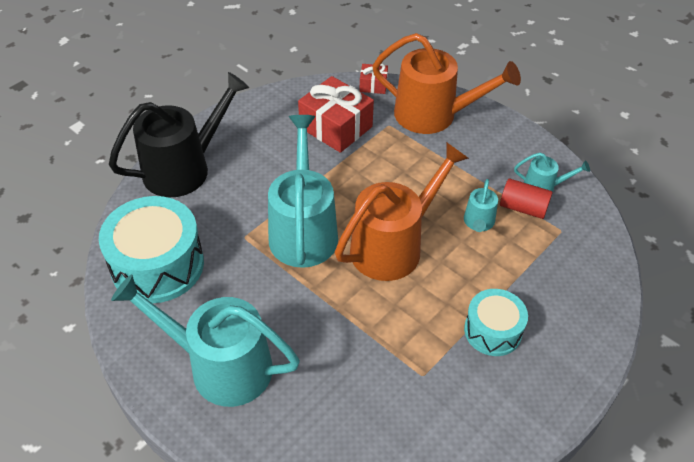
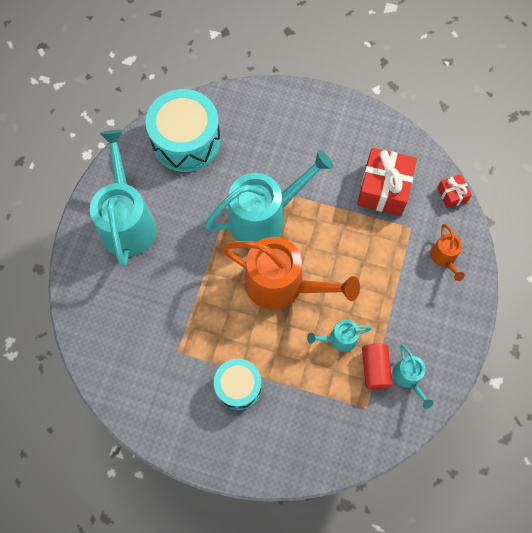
camera: 65 degrees right, 20 degrees up
black watering can [109,72,249,197] -> none
orange watering can [372,33,521,134] -> orange watering can [430,224,465,281], size x0.46

